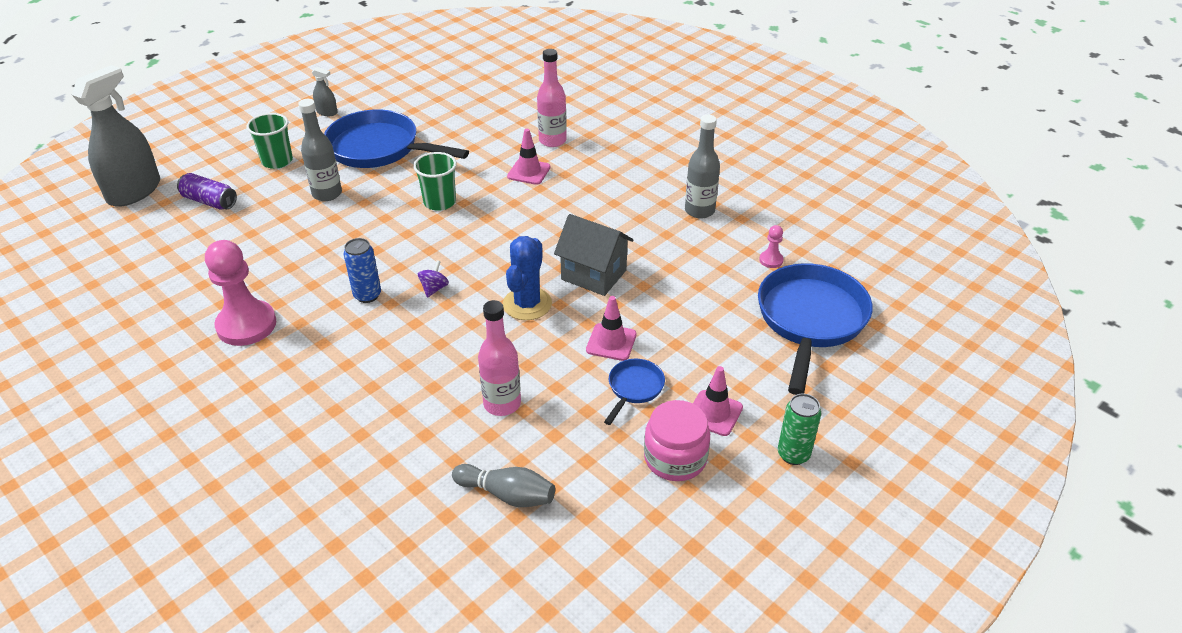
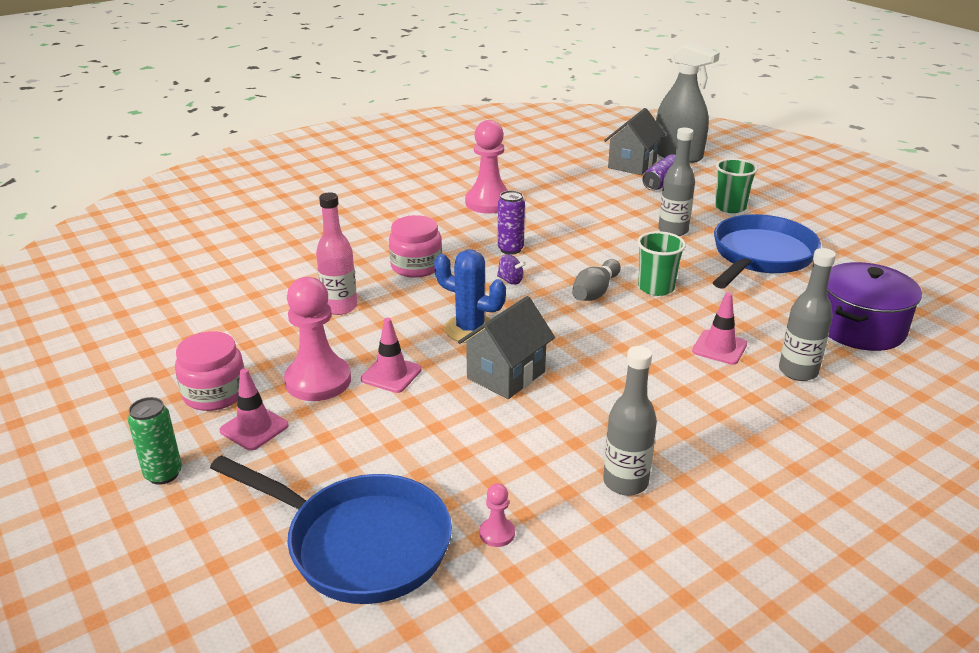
camera: 100 degrees right, 10 degrees down
grey spray bottle [312,67,338,116] -> none
blue can [344,238,381,303] -> purple can [498,190,525,255]
grey bowling pin [452,464,555,507] -> grey bowling pin moved to [572,259,621,301]
pink bottle [537,49,567,147] -> grey bottle [779,248,836,381]
blue pan [604,359,665,425] -> pink pawn [284,277,351,401]
none -> pink jar [389,215,442,278]
none -> grey house [604,108,665,175]
none -> purple pot [827,262,922,351]

